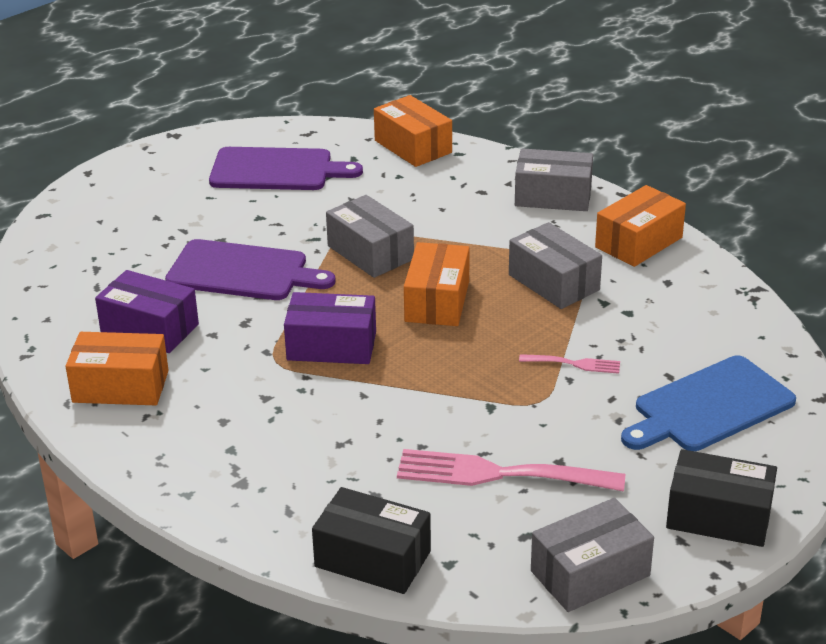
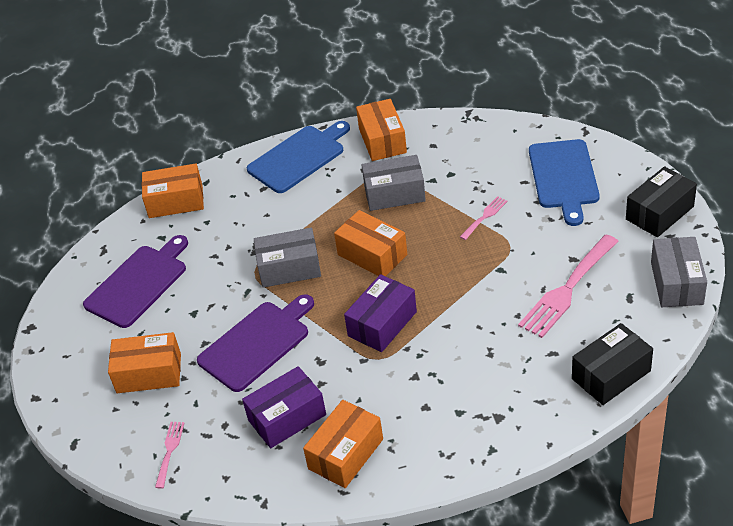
camera: 55 degrees left, 10 degrees up
grey box [515,148,593,211] -> blue cutting board [247,121,350,193]
none -> orange box [108,332,181,393]
none -> pink fork [155,422,184,489]

